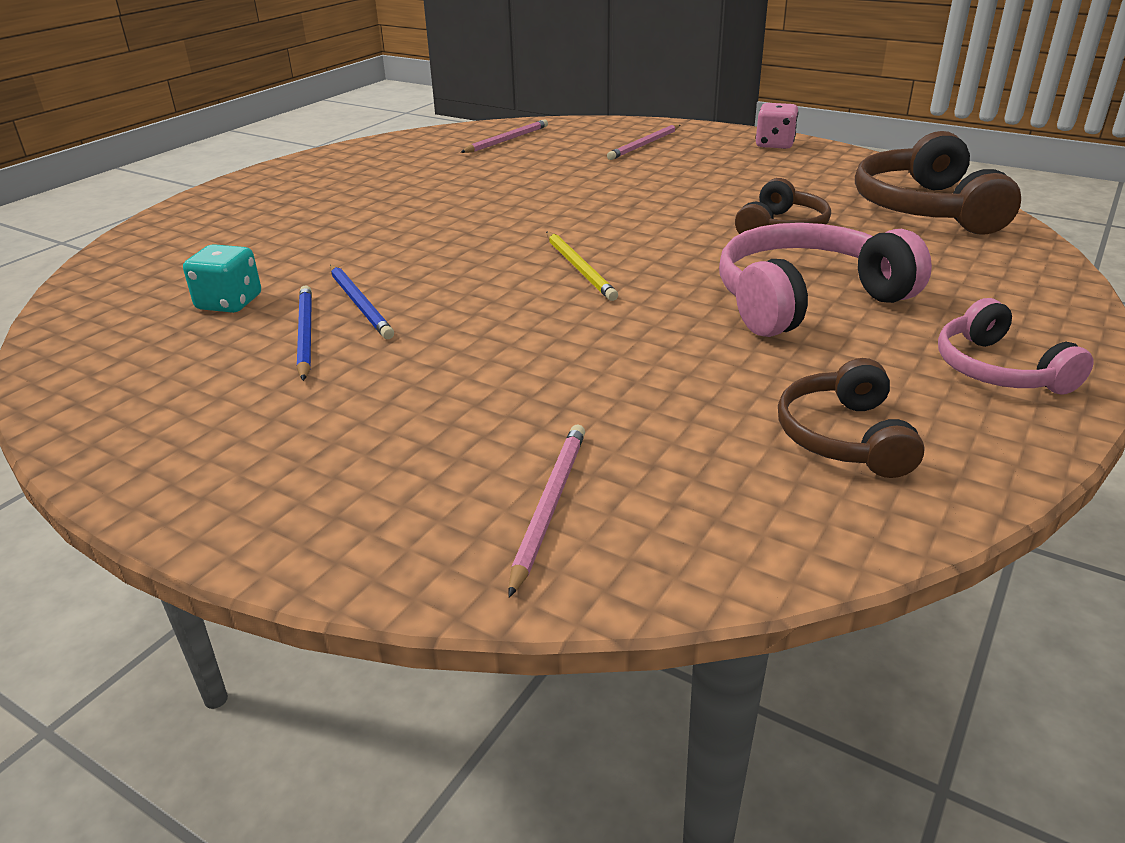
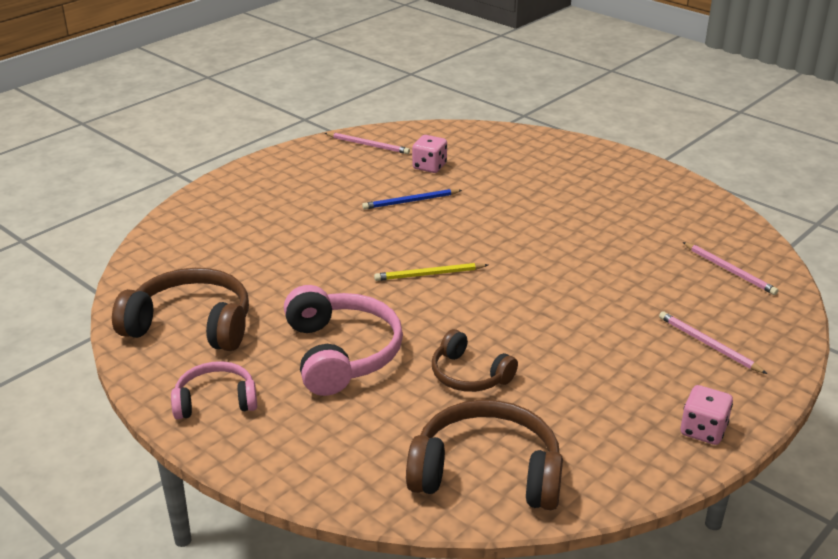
camera: 100 degrees right, 0 degrees up
turquoise dice [183,244,261,313] -> pink dice [412,135,447,173]
blue pencil [297,285,312,381] -> none
pink pencil [508,425,585,598] -> pink pencil moved to [325,133,410,154]
brown headphones [778,358,925,478] -> brown headphones [112,268,249,351], size x1.66

